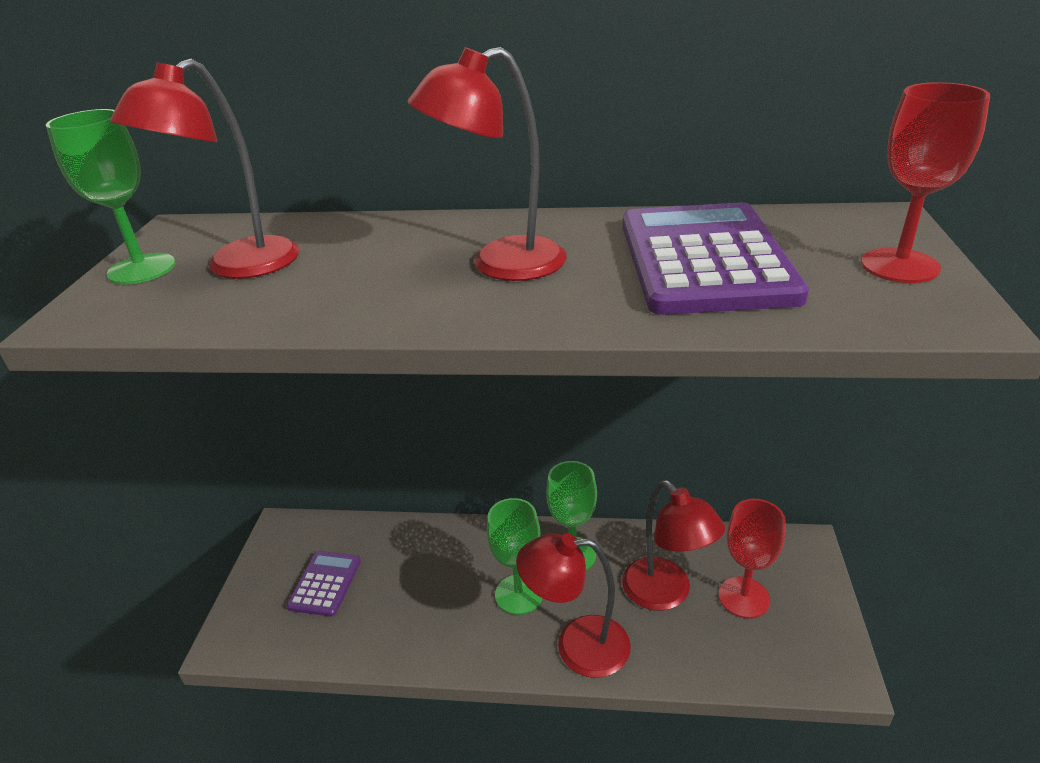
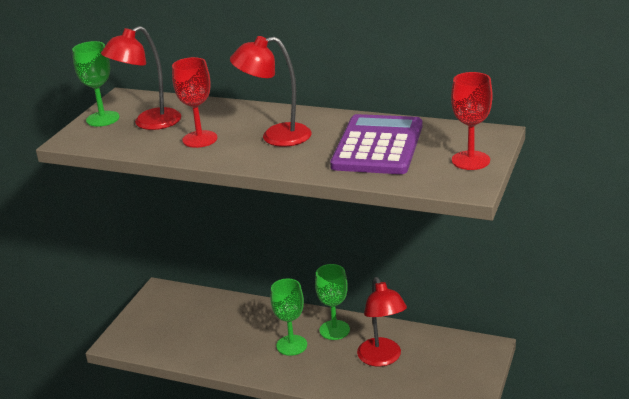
camera: 15 degrees right, 5 degrees down
purple calculator [286,551,361,617] -> none
red lamp [516,533,631,678] -> none
red goblet [719,499,786,618] -> red goblet moved to [172,57,217,148]

